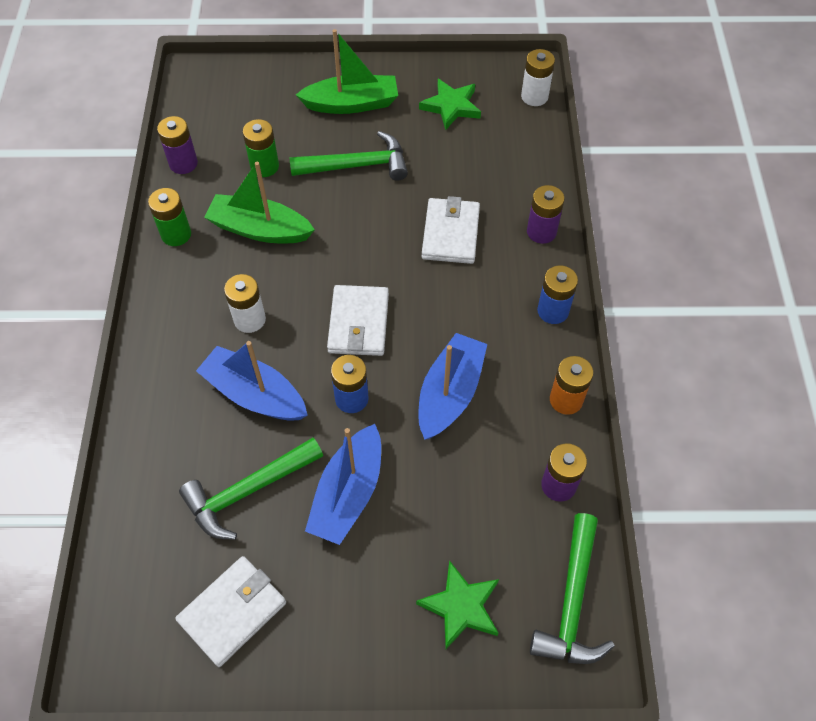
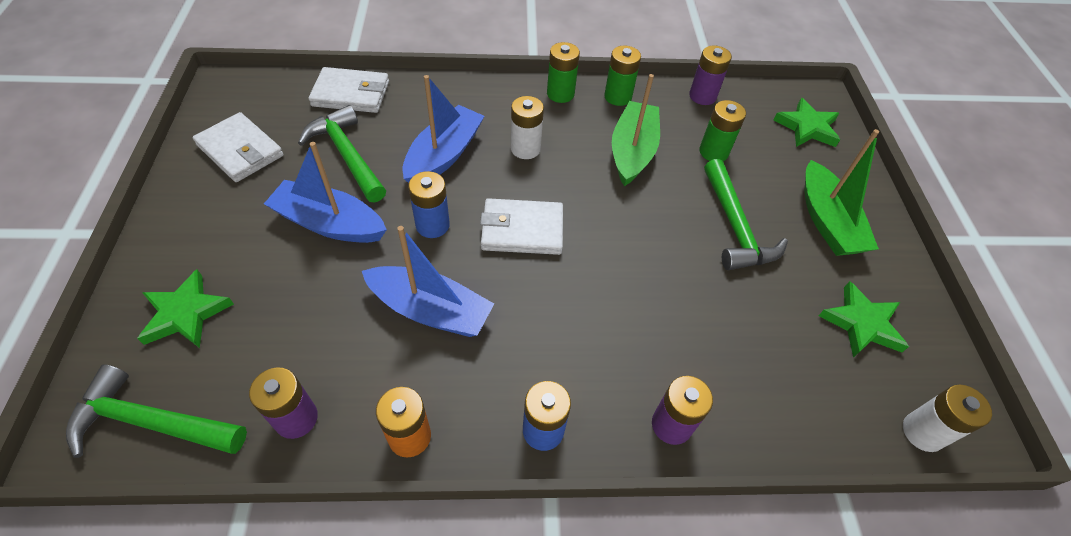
camera: 85 degrees right, 5 degrees down
white wallet [422,196,480,264] -> white wallet moved to [309,67,389,113]
none -> green battery [547,42,580,103]
none -> green star [773,98,840,147]

